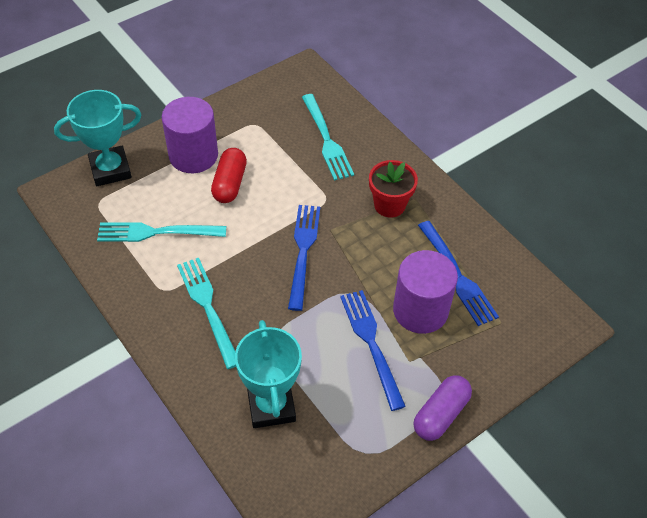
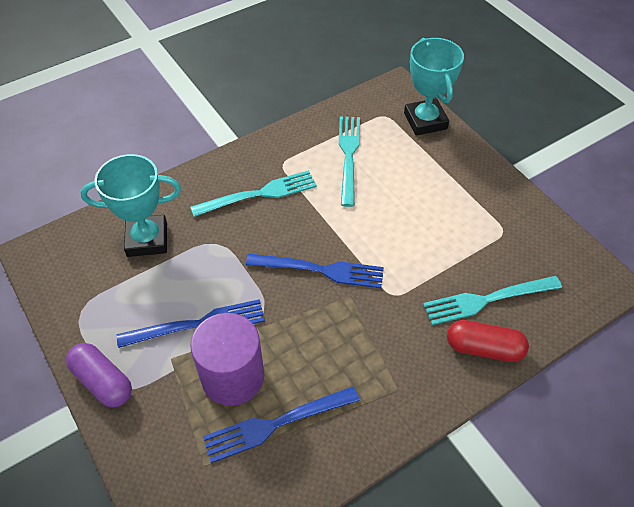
camera: 95 degrees right, 0 degrees up
purple cylinder [162,97,218,173] -> none
red capsule [211,148,247,203] -> red capsule moved to [447,320,529,362]
red flower pot [369,160,418,218] -> none

